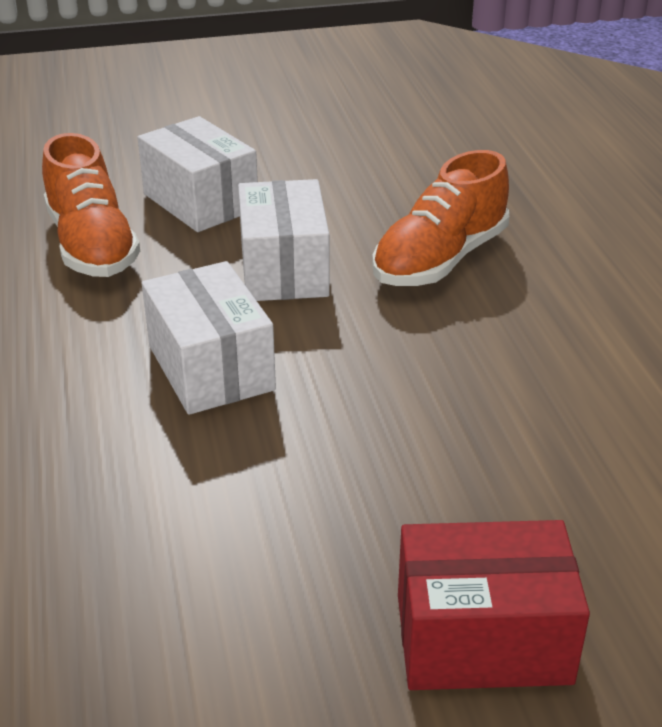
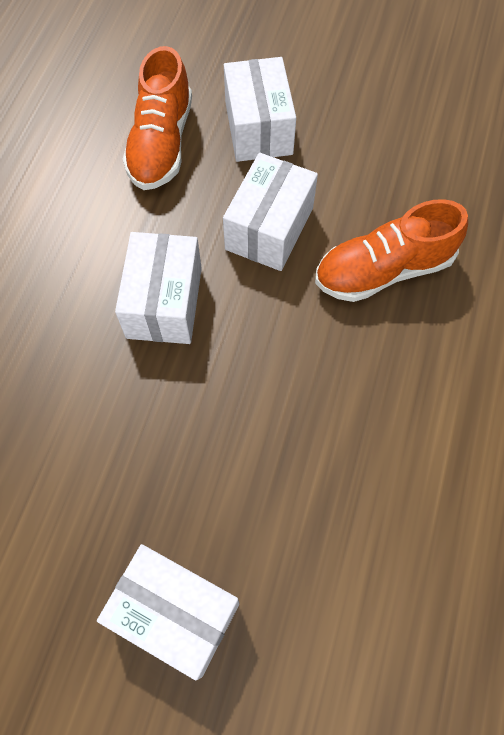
camera: 30 degrees right, 30 degrees up
red box [398,520,590,690] -> white box [97,544,239,681]

